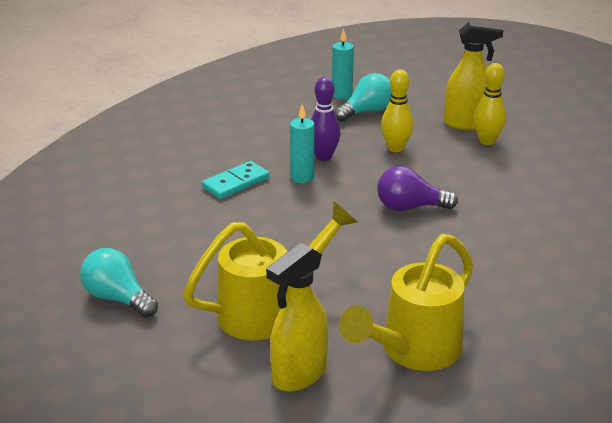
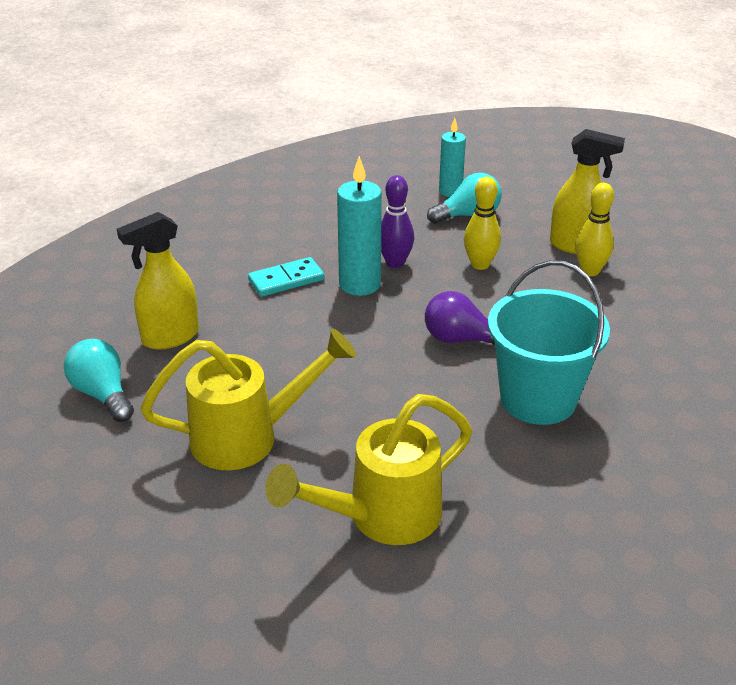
camera: 15 degrees right, 5 degrees up
yellow spray bottle [266,243,328,392] -> yellow spray bottle moved to [117,212,199,350]
turquoise candle [290,105,315,183] -> turquoise candle [337,156,382,296], size x1.55
none -> turquoise bucket [488,260,610,425]

